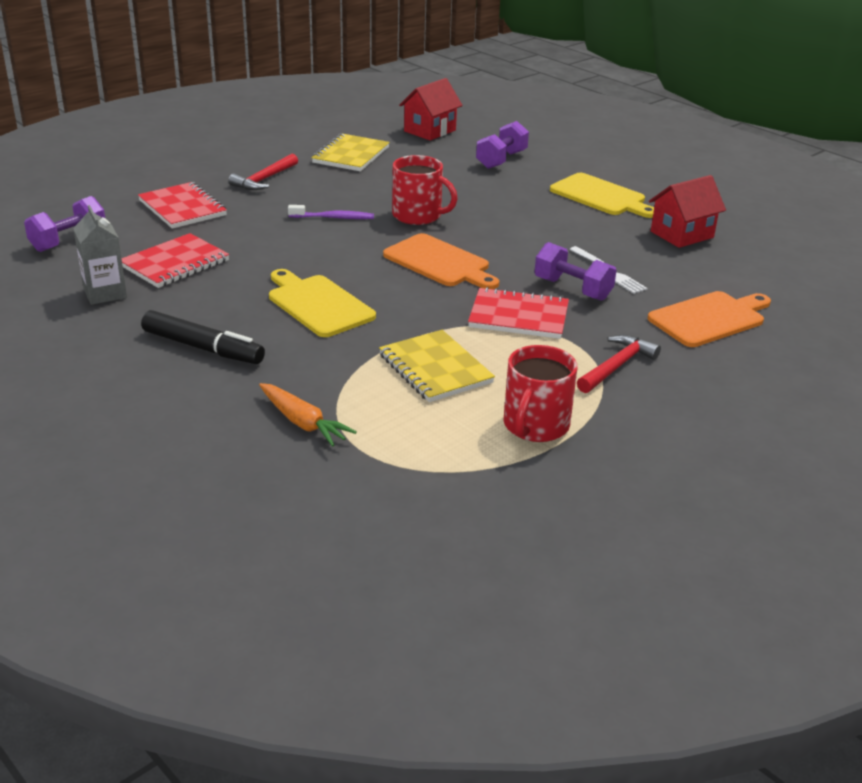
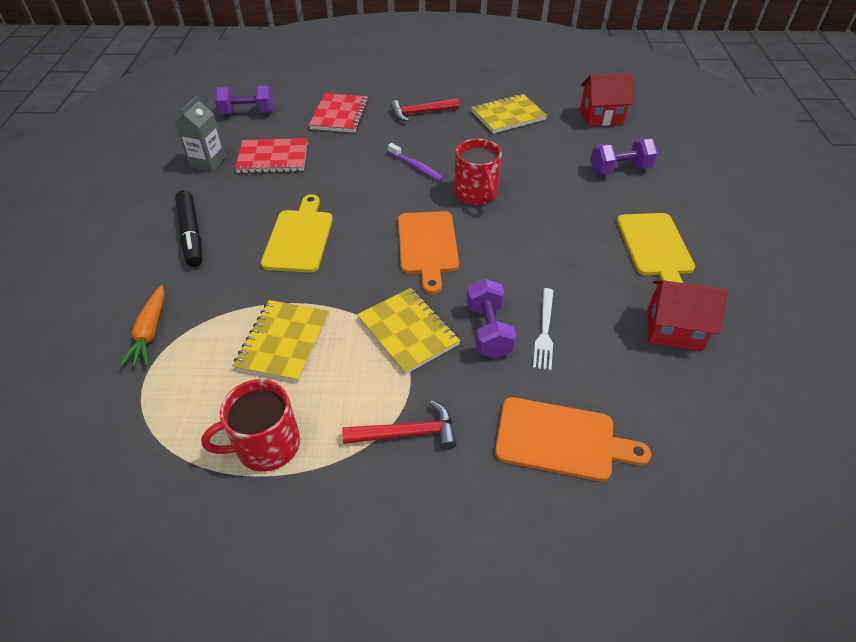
camera: 45 degrees right, 15 degrees up
red notebook [468,287,569,339] -> yellow notebook [357,288,460,375]

